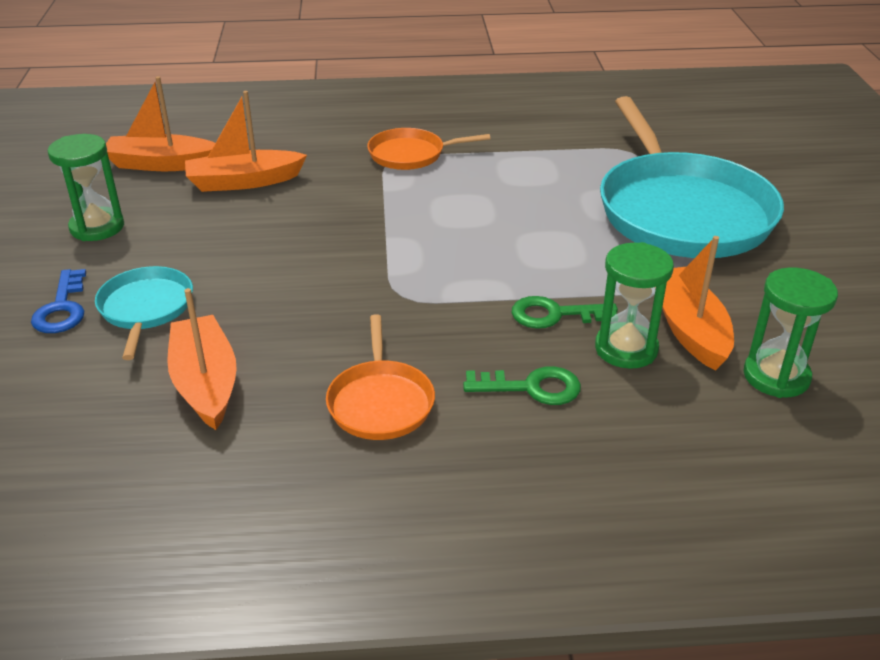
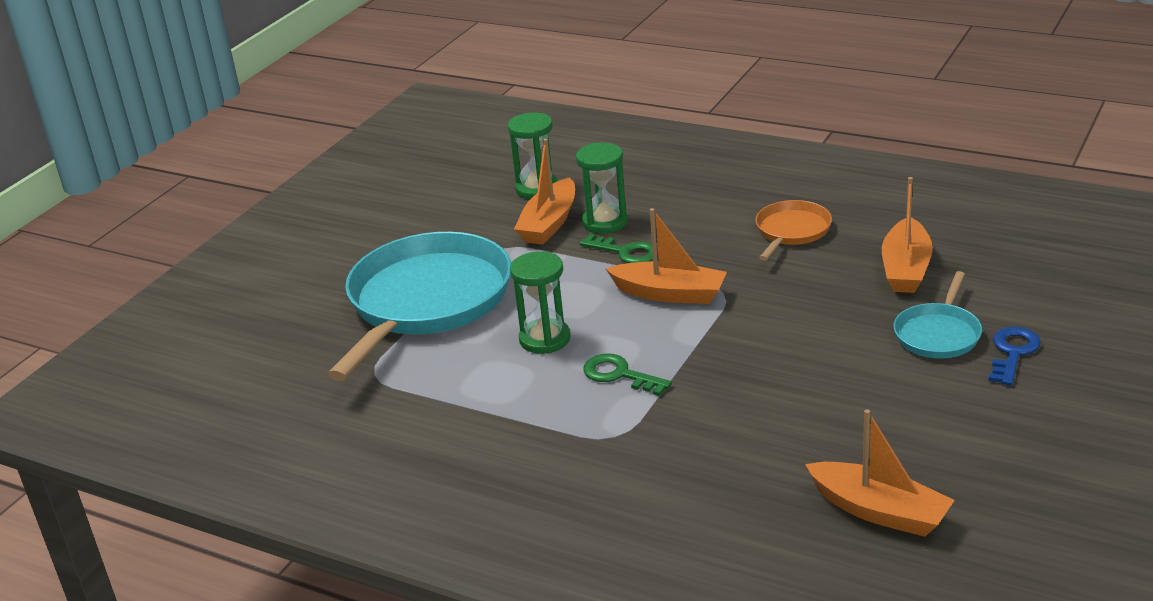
camera: 145 degrees left, 5 degrees down
green hourglass [48,134,124,241] -> green hourglass moved to [510,251,571,354]
orange boat [185,91,307,192] -> orange boat moved to [606,208,727,304]
orange pan [367,128,491,170] -> none
green key [463,366,581,405] -> green key moved to [583,353,672,396]

